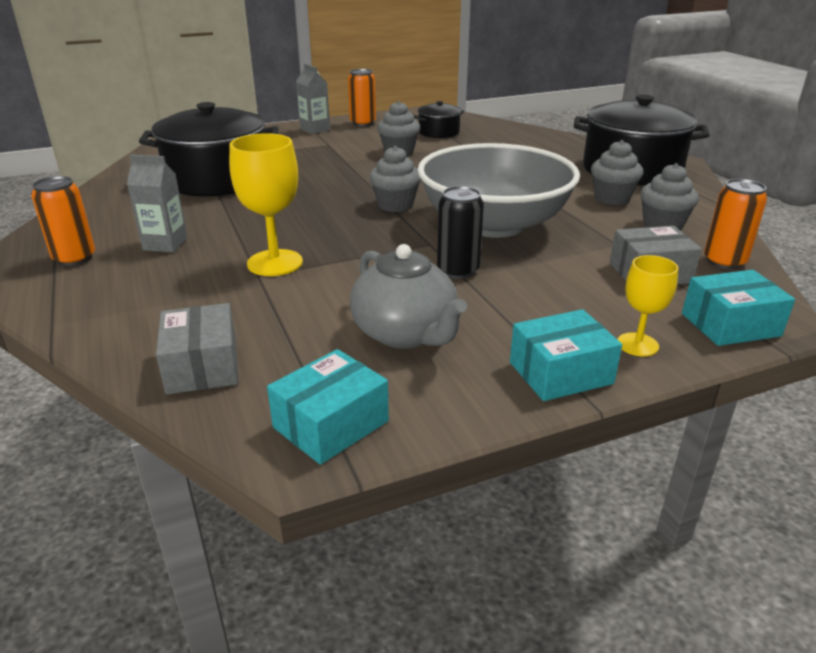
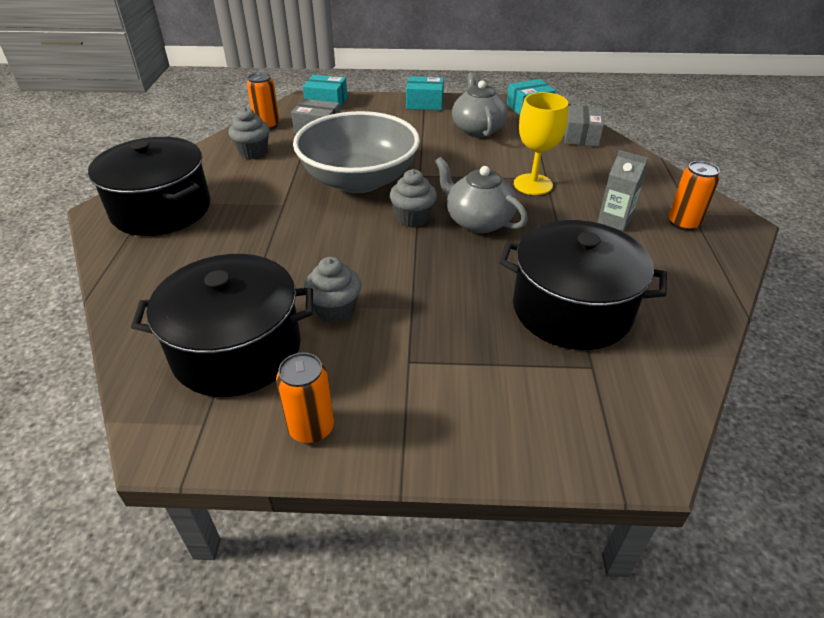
camera: 155 degrees left, 10 degrees up
grey carton [296,64,330,134] -> none
black pot [414,101,464,138] -> black pot [131,254,313,397], size x2.05
black can [437,186,484,279] -> none
grey cupcake [591,140,643,205] -> none
yellow goblet [618,255,678,356] -> none
none -> grey teapot [435,157,528,233]

